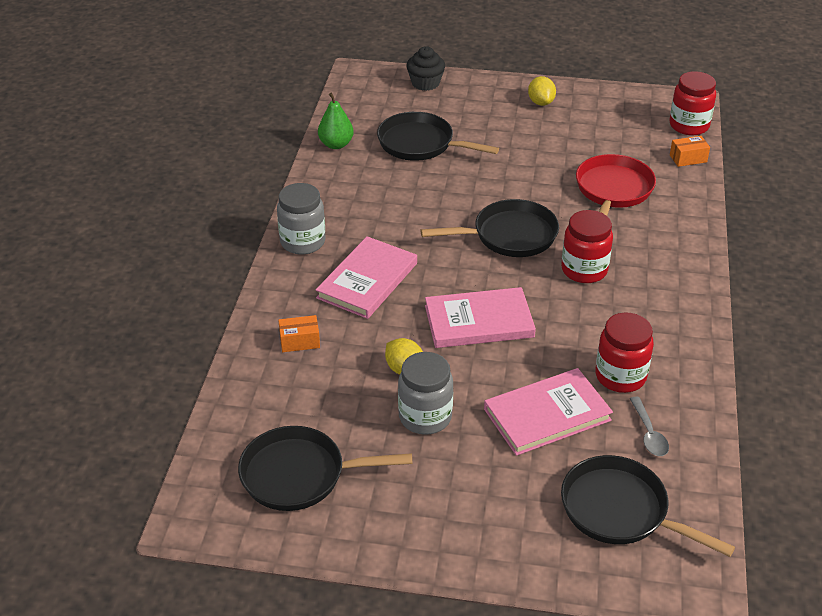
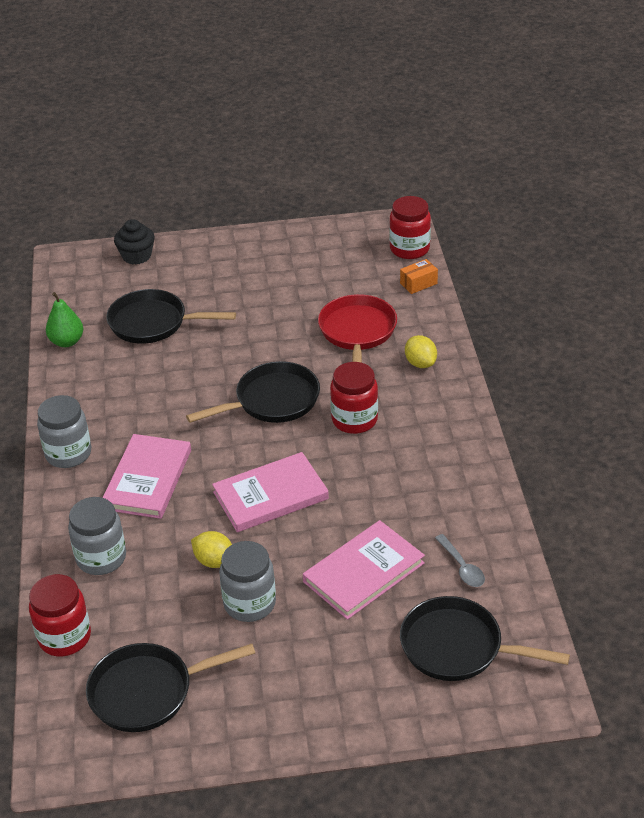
camera: 15 degrees left, 0 degrees up
orange box [278,315,320,352] -> grey jar [68,497,126,575]
yellow lemon [528,76,556,106] -> yellow lemon moved to [405,335,437,368]
red jar [595,313,654,393] -> red jar moved to [29,574,91,656]

